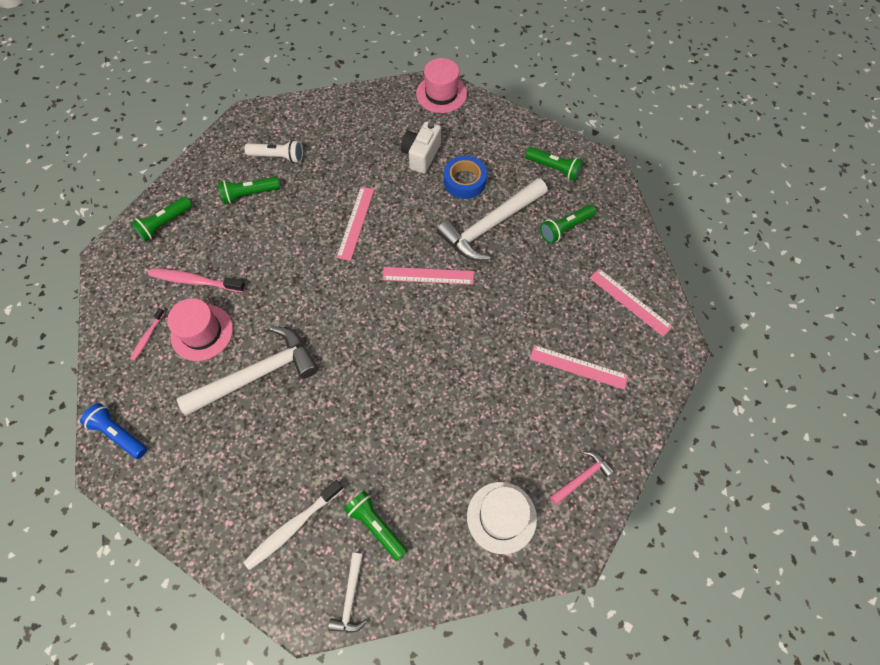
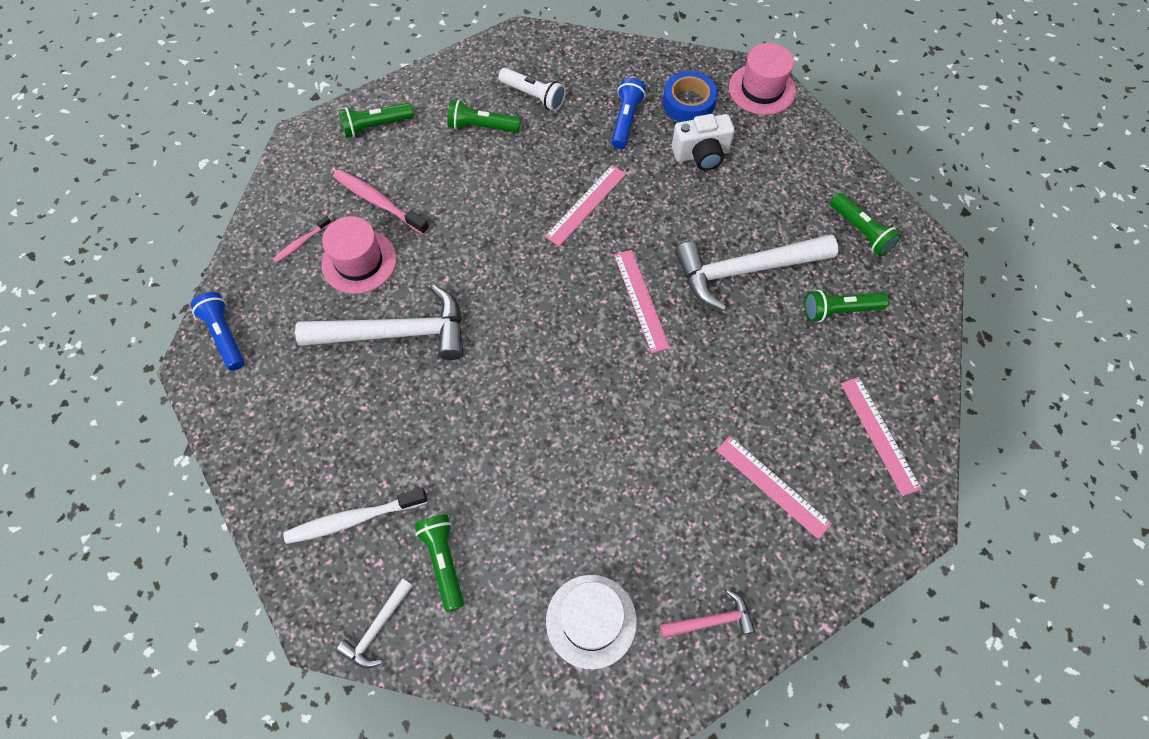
camera: 25 degrees right, 0 degrees up
pink ruler [382,267,474,285] -> pink ruler turned 45 degrees clockwise [614,250,670,353]
white camera [401,121,441,174] -> white camera turned 150 degrees counterclockwise [672,114,735,170]
blue tape [444,156,487,199] -> blue tape moved to [663,71,718,122]
none -> blue flashlight [611,78,646,149]

